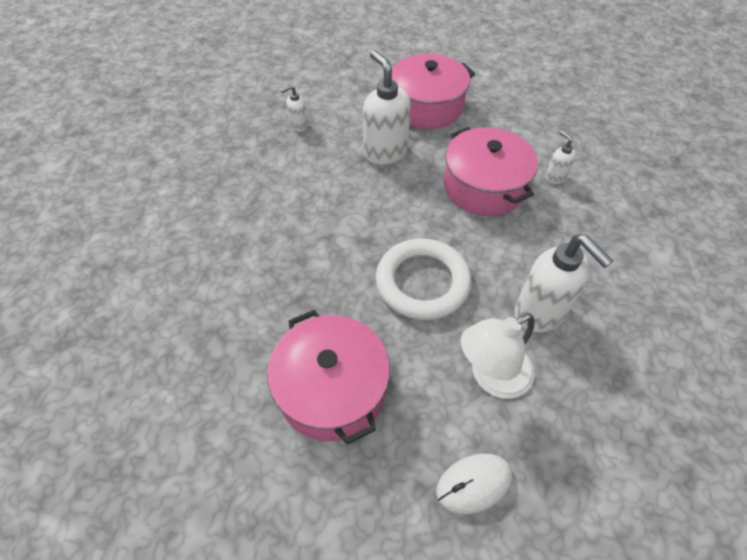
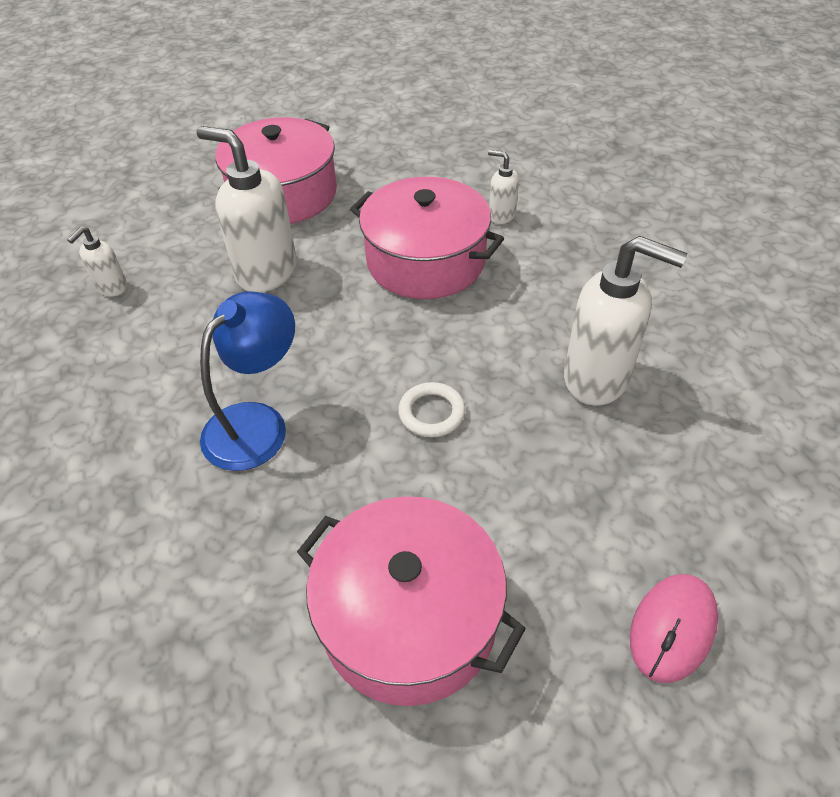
camera: 30 degrees left, 5 degrees down
white ring [376,238,471,320] -> white ring [398,382,466,438], size x0.47
white mouse [436,453,512,515] -> pink mouse [630,574,718,683]
white lamp [461,313,535,399] -> none
none -> blue lamp [200,291,295,471]

